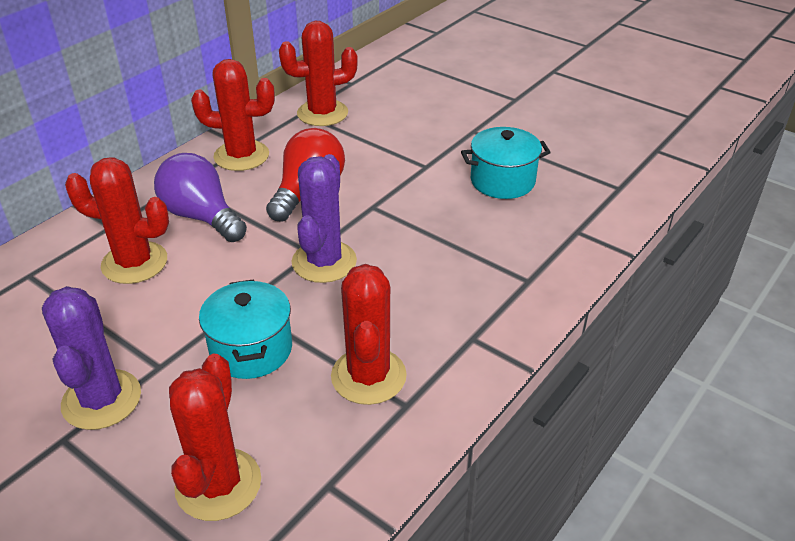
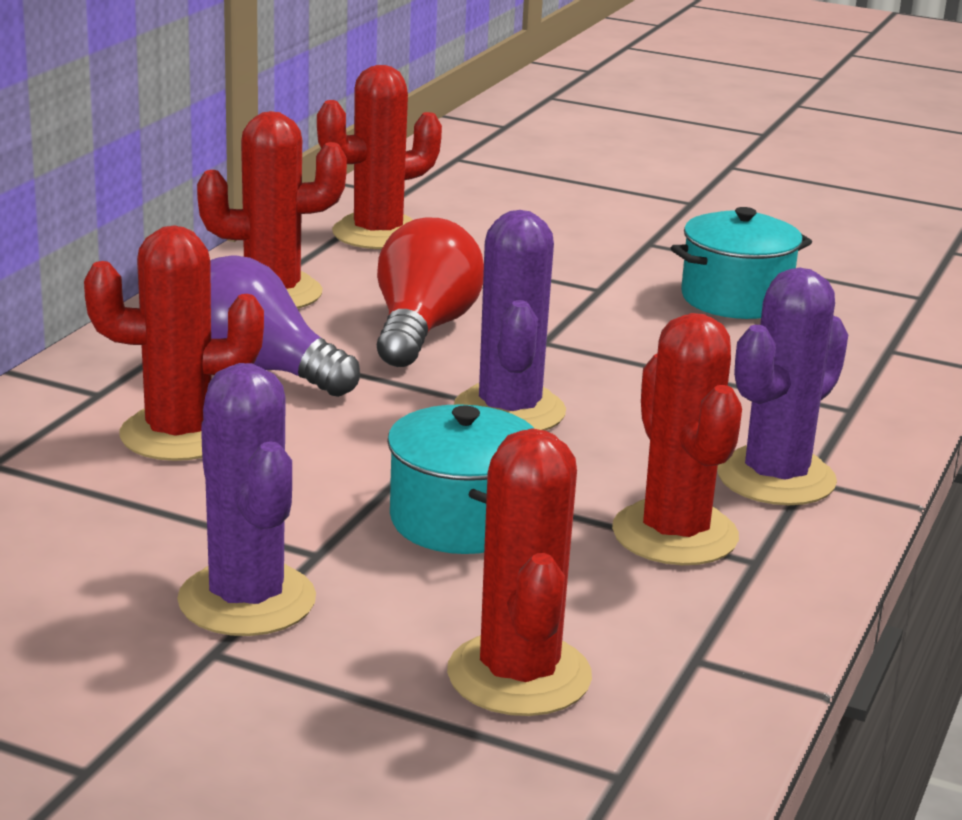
camera: 15 degrees left, 15 degrees down
none -> purple cactus [717,268,848,505]

